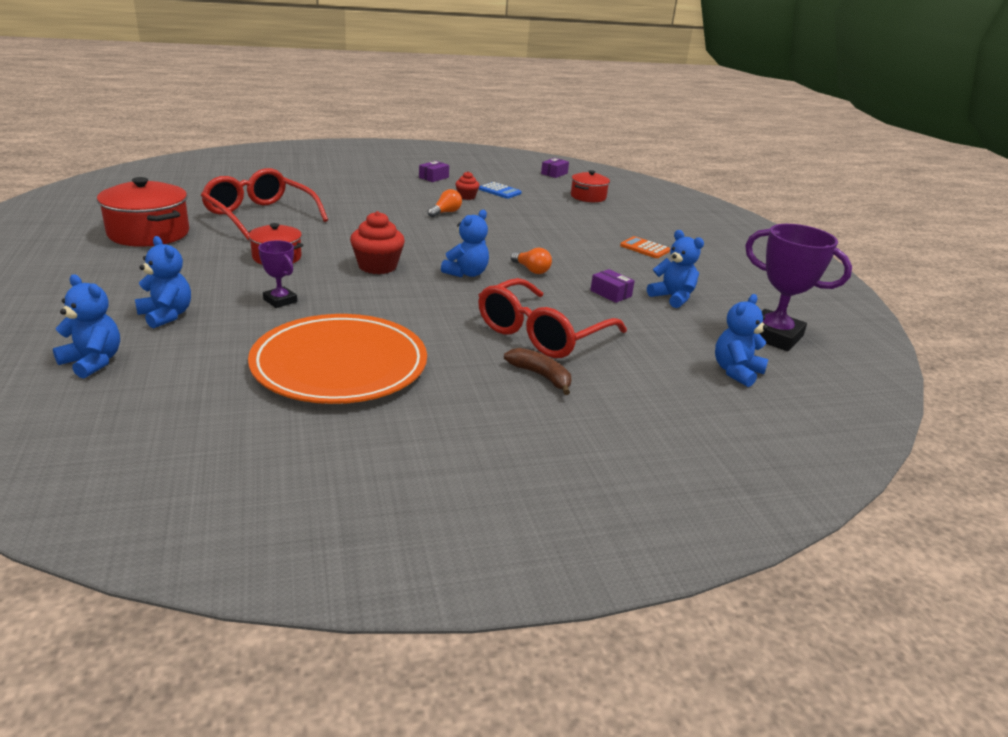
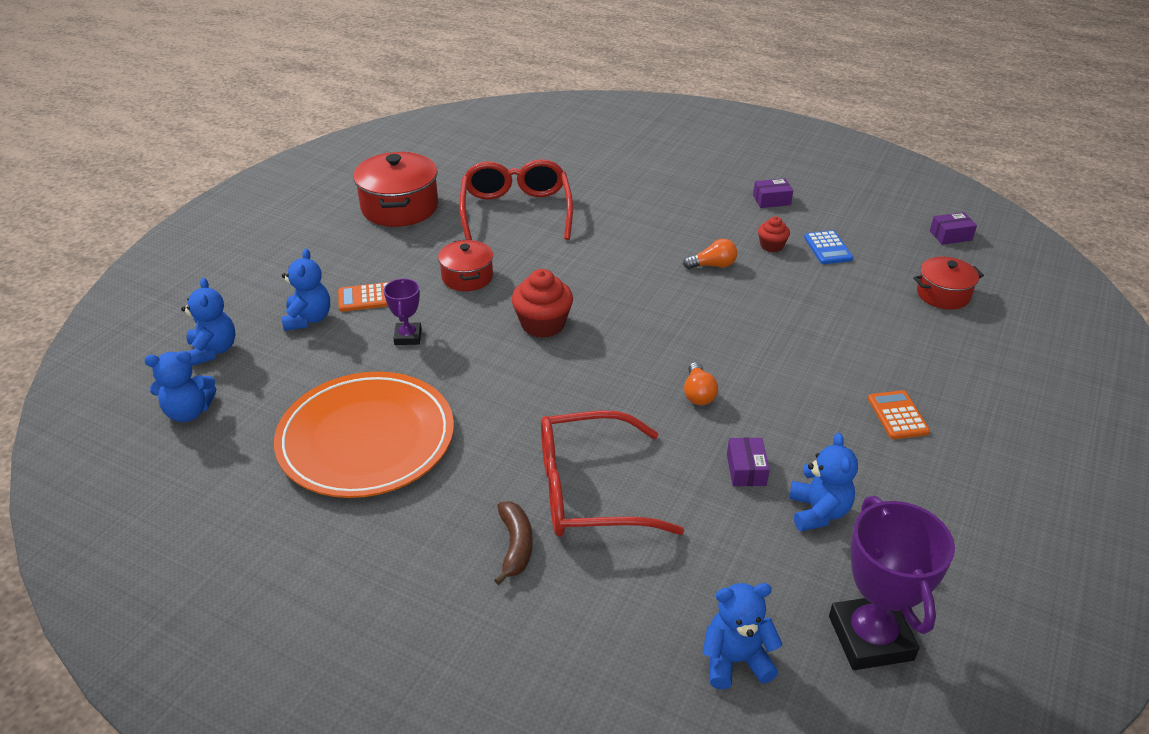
camera: 45 degrees right, 10 degrees up
blue teddy bear [441,210,489,277] -> blue teddy bear moved to [144,351,216,422]
none -> orange calculator [338,282,389,312]

